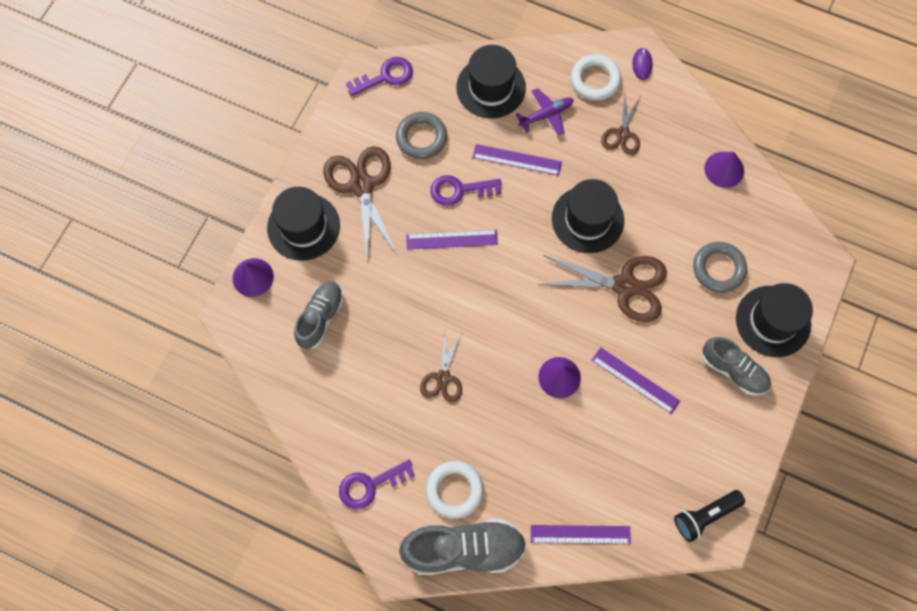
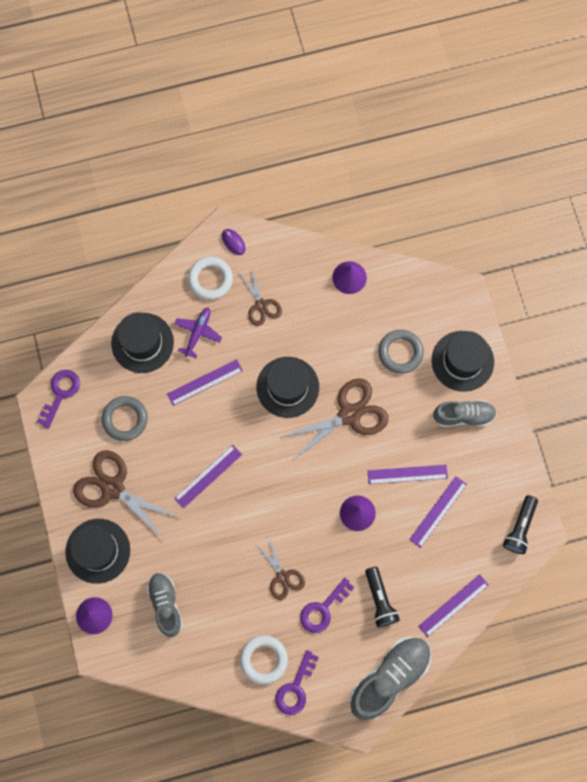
camera: 40 degrees left, 5 degrees up
white ring [426,461,484,519] -> white ring moved to [240,635,288,684]
purple key [431,175,502,206] -> purple key moved to [300,578,355,633]
none -> black flashlight [365,566,400,627]
none -> purple ruler [409,476,467,548]

